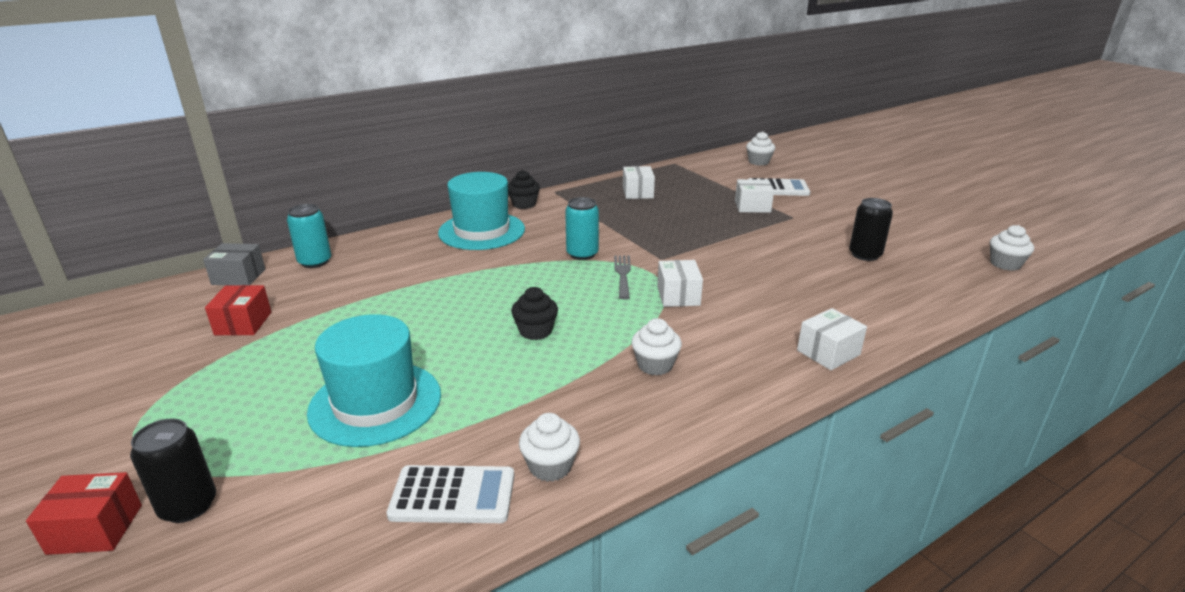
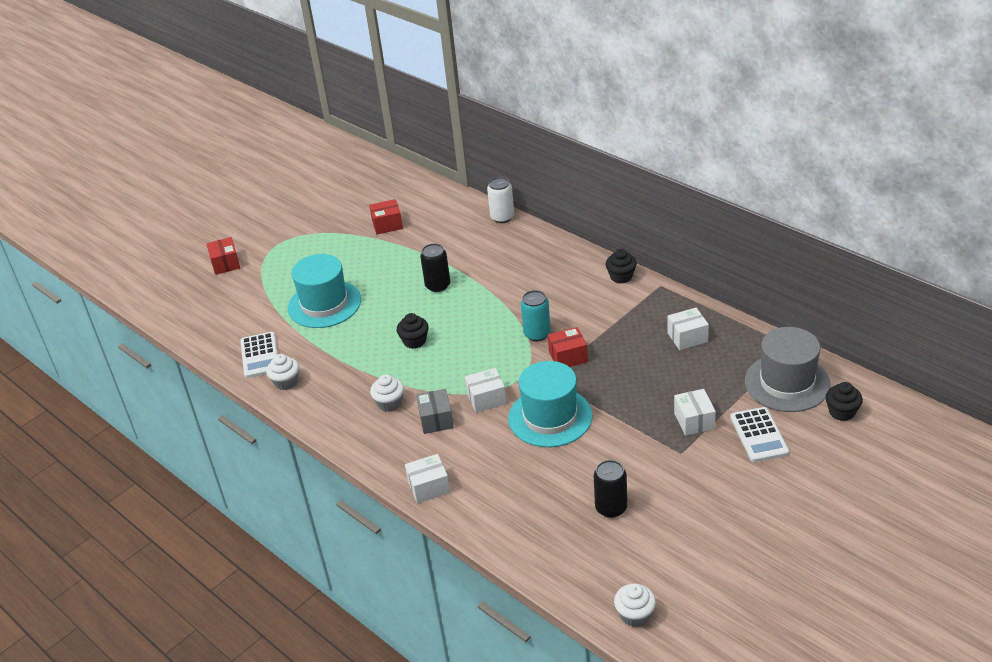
camera: 80 degrees right, 10 degrees up
black can [130,418,216,523] -> black can moved to [420,243,450,292]
grey box [203,243,265,285] -> grey box moved to [416,389,454,434]
turquoise can [287,204,331,268] -> none
turquoise hat [438,172,525,250] -> turquoise hat moved to [508,361,593,447]
grey fork [614,255,631,299] -> none
white cupcake [746,131,775,166] -> black cupcake [826,382,863,421]
white box [797,308,867,370] -> white box turned 60 degrees counterclockwise [405,454,450,503]
none -> white can [487,177,514,223]
none -> red box [548,327,588,367]
none -> grey hat [745,327,831,412]

